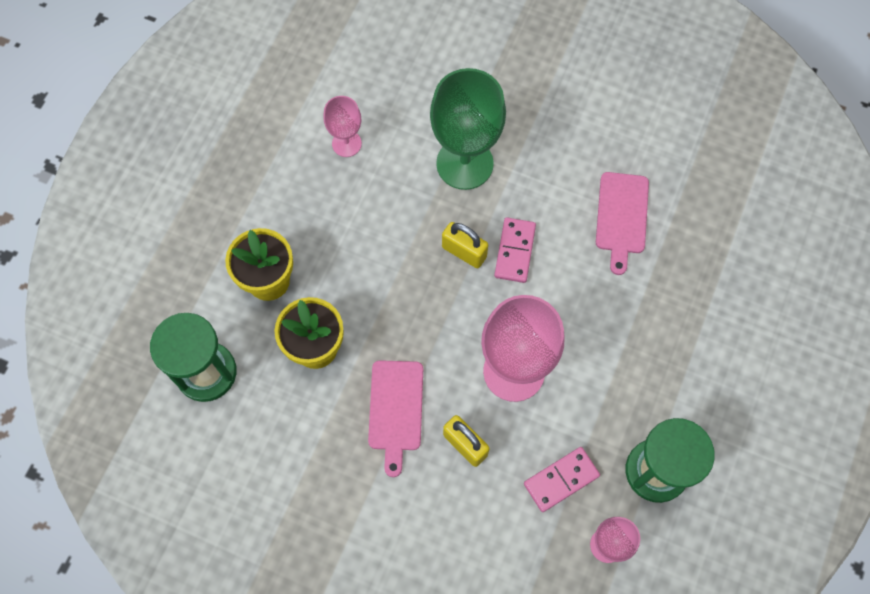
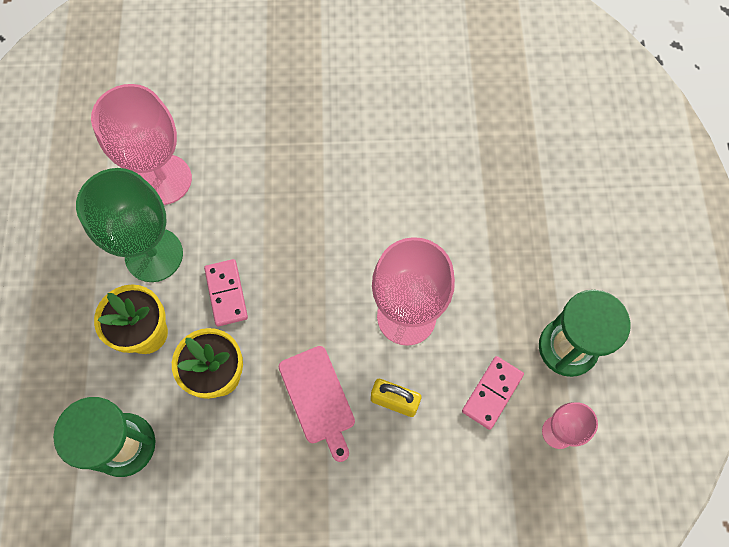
camera: 25 degrees left, 0 degrees up
pink goblet [323,96,362,157] -> pink goblet [91,84,192,205], size x1.91
green goblet [430,68,506,190] -> green goblet moved to [76,168,183,282]
yellow padlock [442,222,488,268] -> none
pink domino [494,218,536,283] -> pink domino moved to [204,259,248,326]
pink cutting board [596,172,649,275] -> none

